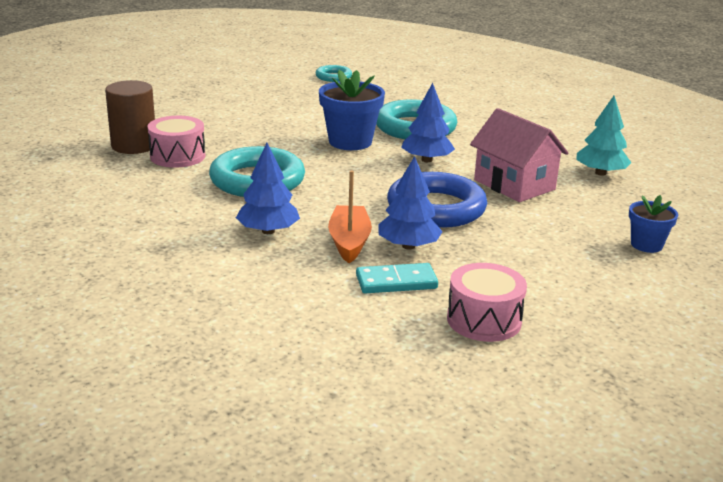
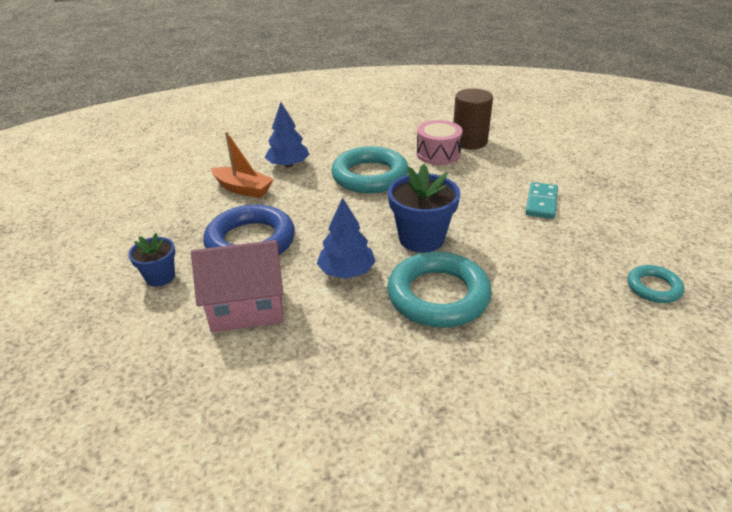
camera: 120 degrees right, 10 degrees up
turquoise domino [356,263,438,293] -> turquoise domino moved to [525,182,558,219]
blue tree [378,156,443,250] -> none
pink drum [447,263,527,342] -> none
turquoise tree [576,96,631,176] -> none
blue flower pot [629,195,678,253] -> blue flower pot moved to [128,233,175,287]

